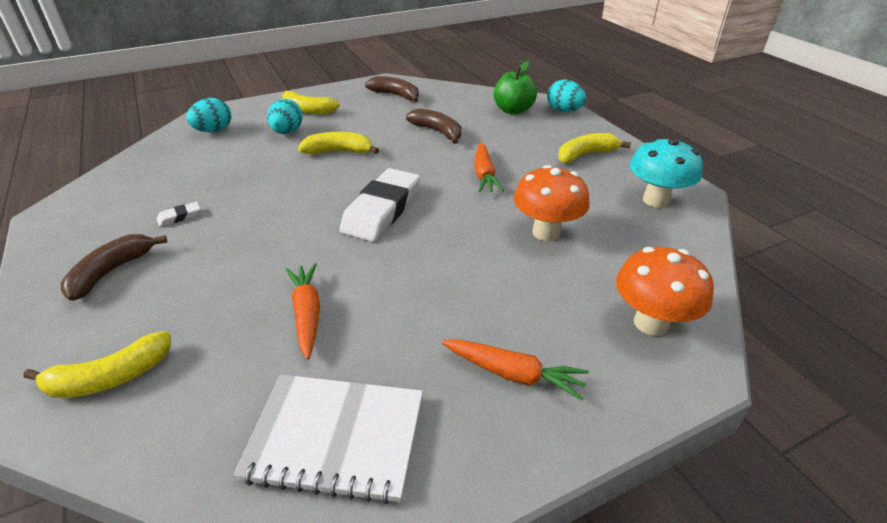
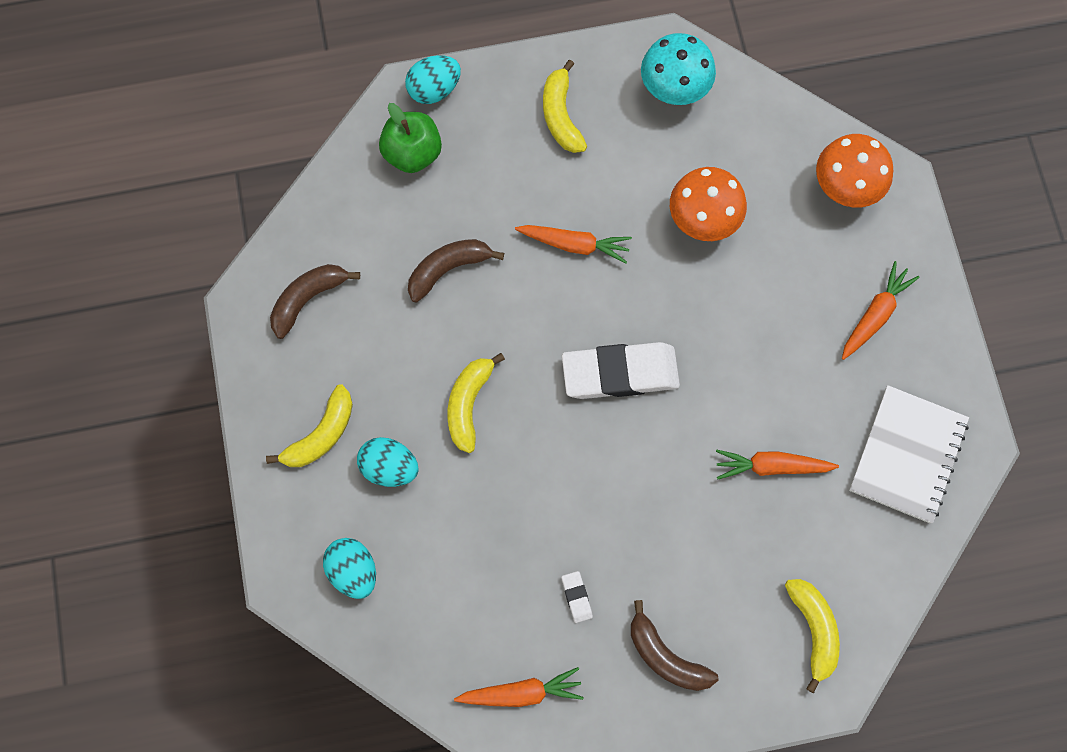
camera: 75 degrees left, 35 degrees up
white eraser [340,168,420,242] -> white eraser turned 45 degrees counterclockwise [562,342,680,399]
none -> orange carrot [454,667,583,707]

